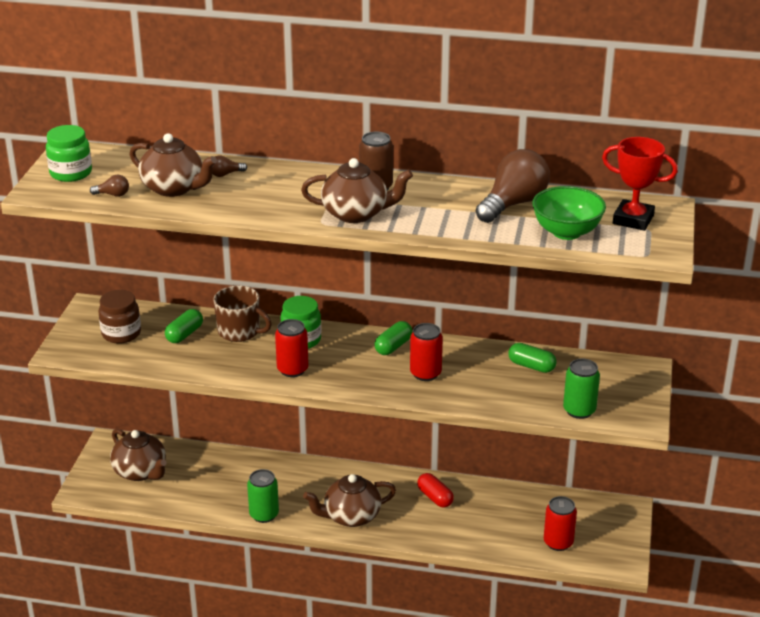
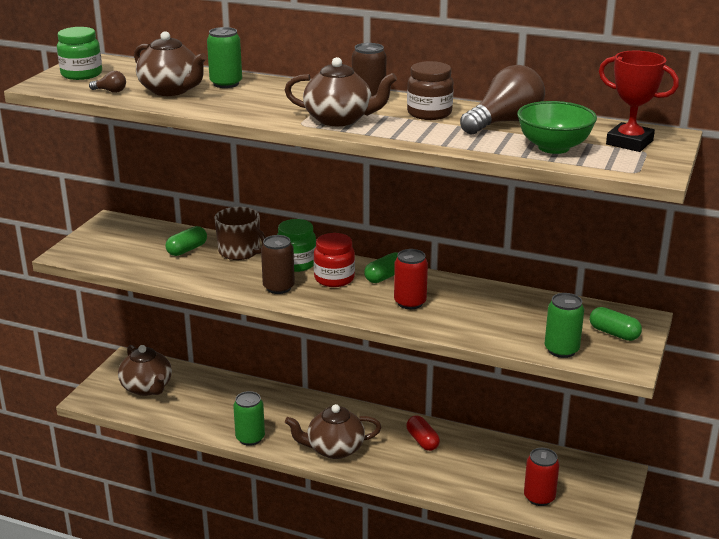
camera: 10 degrees right, 5 degrees down
brown jar [98,290,141,344] -> brown jar moved to [407,61,453,120]
brown light bulb [212,155,247,177] -> green can [207,27,242,88]
red can [275,319,309,377] -> brown can [261,235,295,294]
green capsule [508,343,557,373] -> green capsule moved to [590,307,642,341]
none -> red jar [313,233,355,287]

